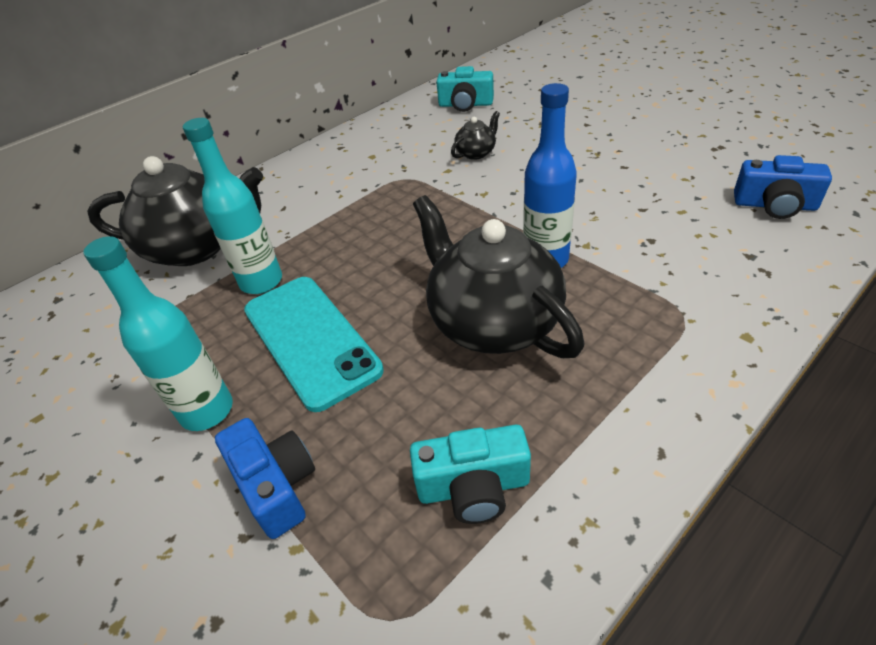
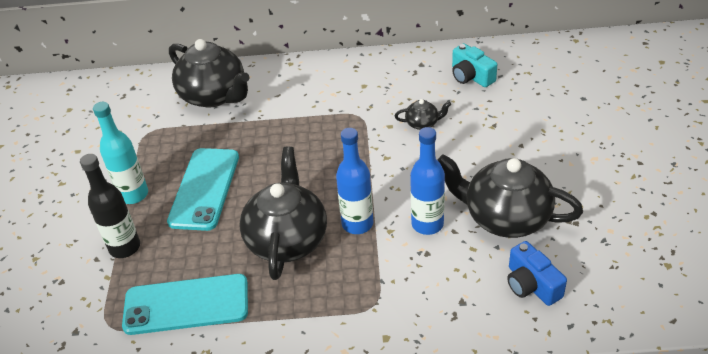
camera: 40 degrees right, 0 degrees up
turquoise bottle [183,118,282,294] -> none
blue camera [215,418,315,539] -> black bottle [80,154,140,258]
turquoise camera [410,425,531,524] -> turquoise phone [122,274,248,335]
none -> blue bottle [410,127,445,235]
none -> black teapot [438,154,583,238]

